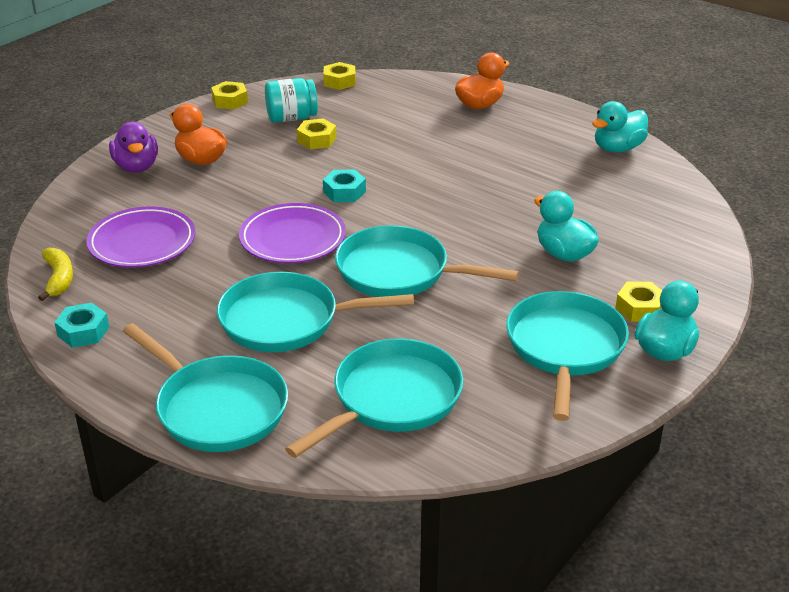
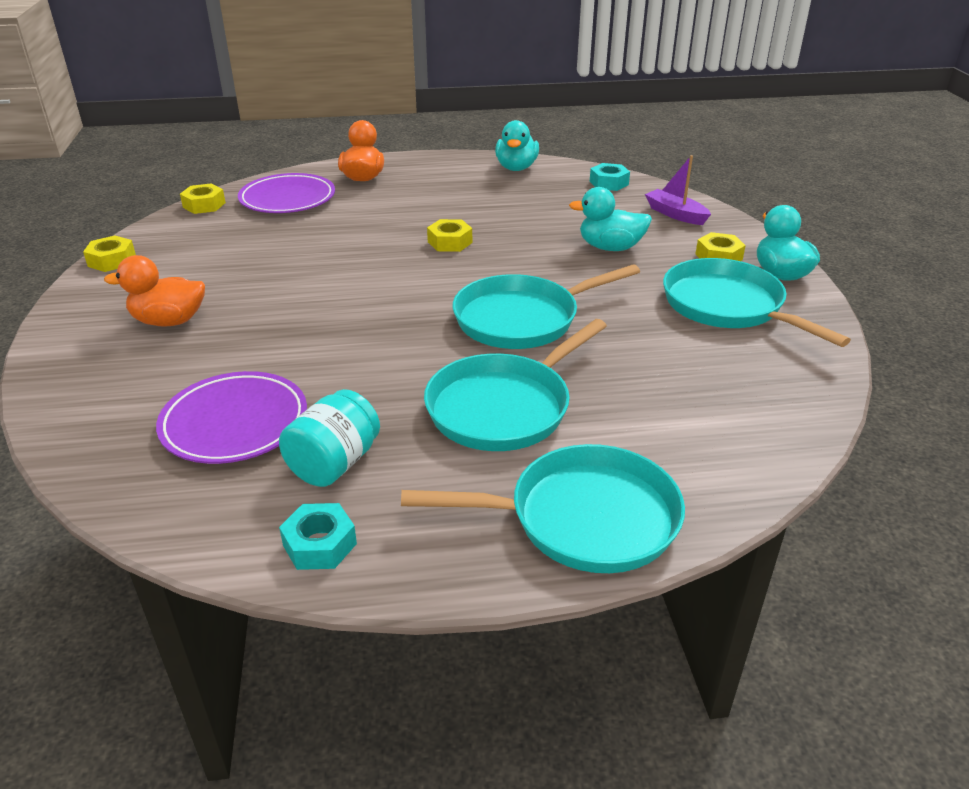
camera: 45 degrees left, 0 degrees up
yellow banana [38,247,73,301] -> none
purple duck [109,122,158,173] -> none
purple plate [239,203,346,263] -> purple plate moved to [238,173,335,213]
turquoise jar [265,78,318,123] -> turquoise jar moved to [279,389,380,487]
turquoise pan [285,338,463,458] -> none
yellow nut [297,119,337,149] -> yellow nut moved to [427,219,472,252]
turquoise nut [323,169,366,202] -> turquoise nut moved to [590,163,630,191]
none -> purple boat [645,155,711,225]

